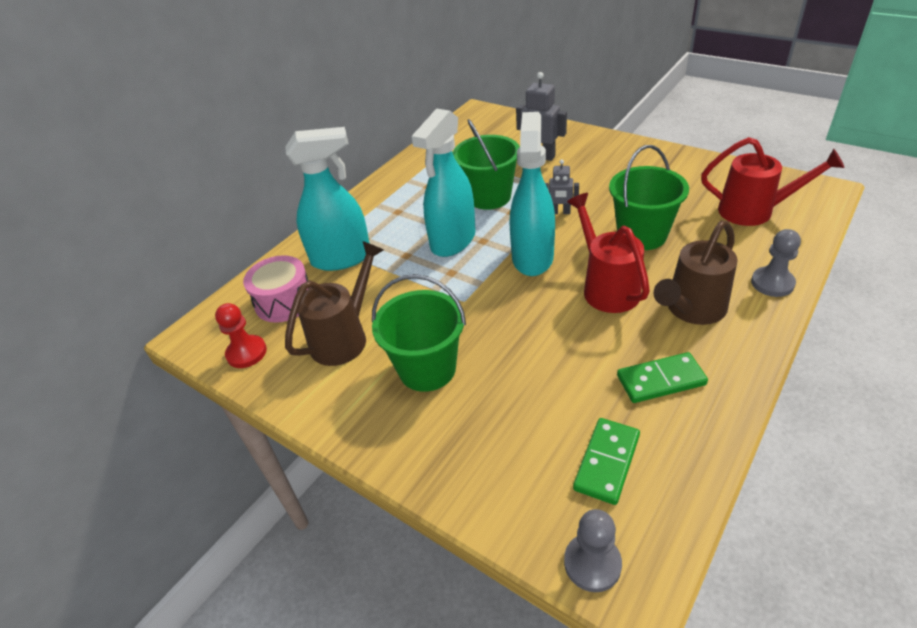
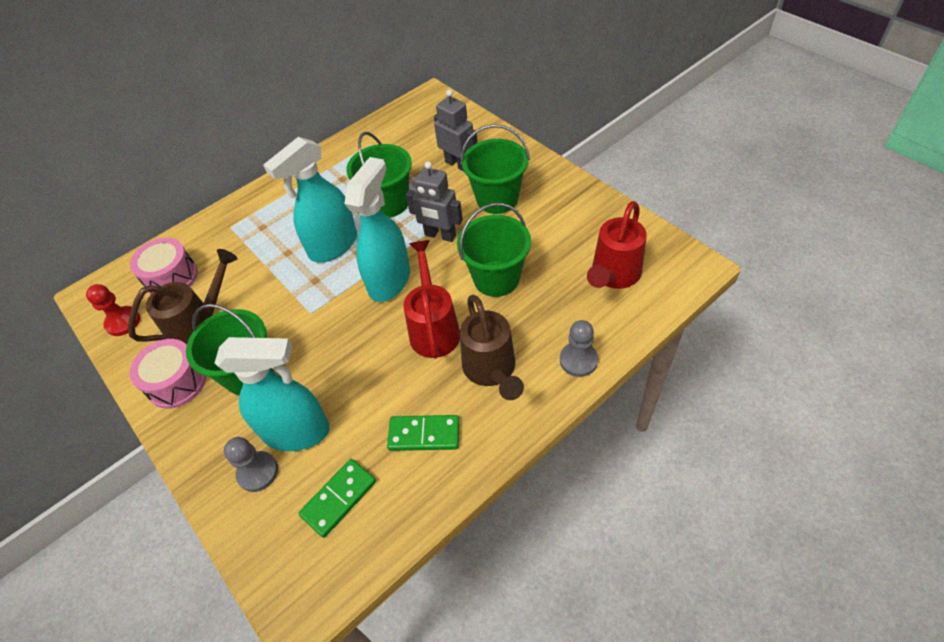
camera: 15 degrees right, 10 degrees up
turquoise spray bottle [285,127,370,271] -> turquoise spray bottle moved to [215,337,329,451]
grey robot [545,160,579,214] -> grey robot [406,161,463,242], size x1.63
grey pawn [564,509,622,592] -> grey pawn moved to [224,437,278,492]
brown watering can [654,220,738,325] -> brown watering can turned 75 degrees counterclockwise [460,295,524,400]
red watering can [701,137,845,226] -> red watering can turned 90 degrees clockwise [587,201,647,289]
none -> pink drum [129,339,206,409]
none -> green bucket [461,124,530,214]

